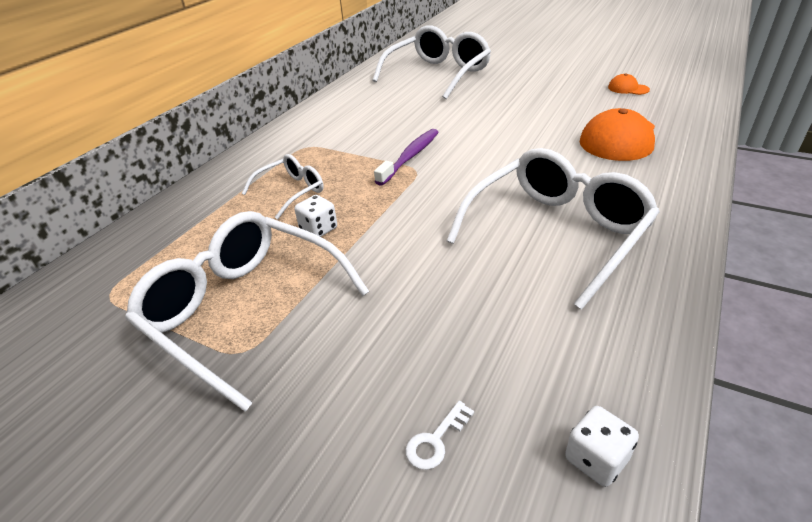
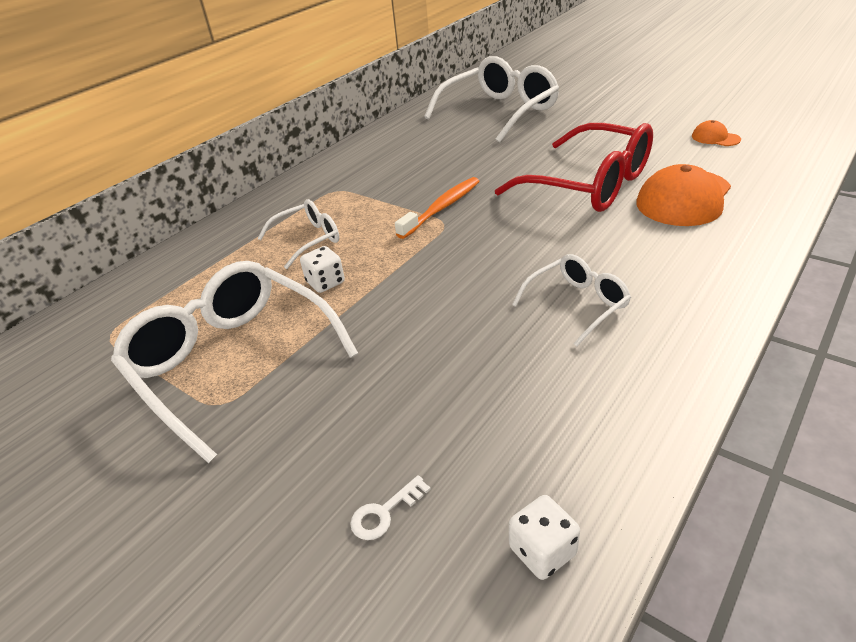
camera: 10 degrees right, 0 degrees up
purple toothbrush [374,129,439,186] -> orange toothbrush [395,177,479,239]
white glasses [447,148,660,310] -> white glasses [512,254,631,346], size x0.52
none -> red glasses [495,123,653,212]

